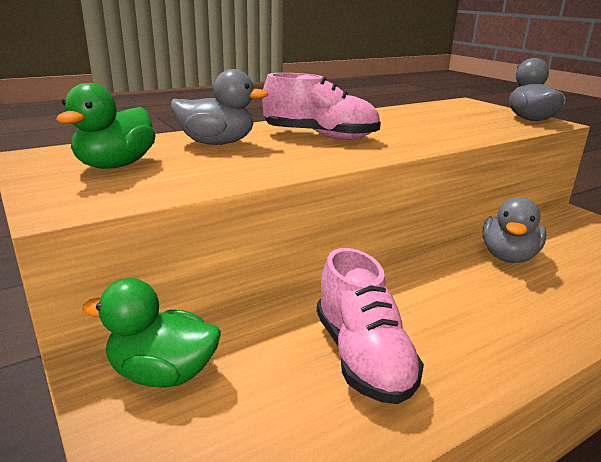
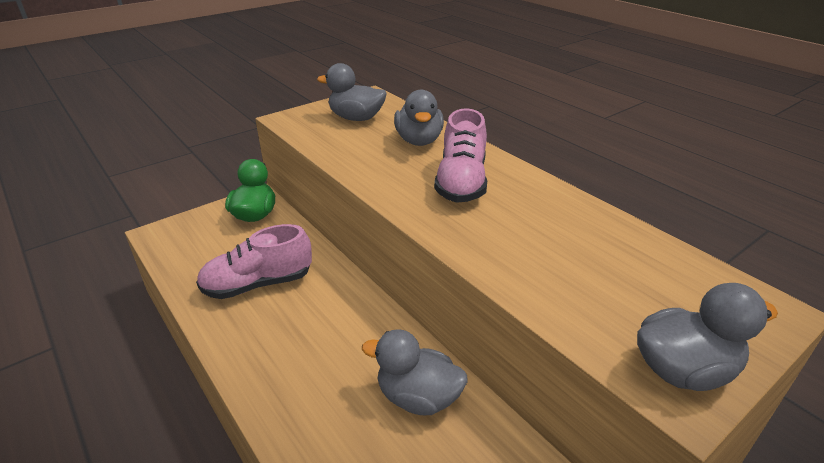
camera: 85 degrees right, 10 degrees up
green duck [56,83,156,169] -> grey duck [317,63,387,121]

